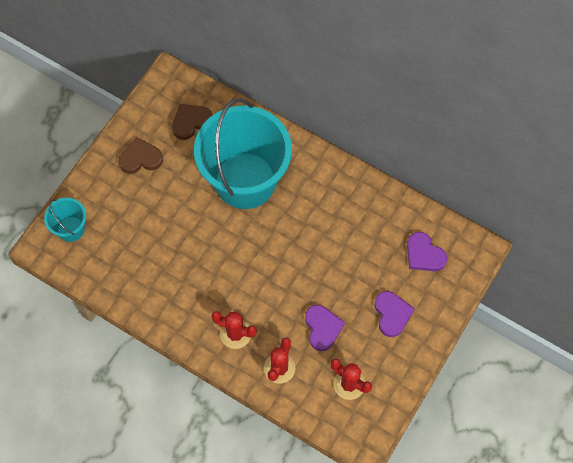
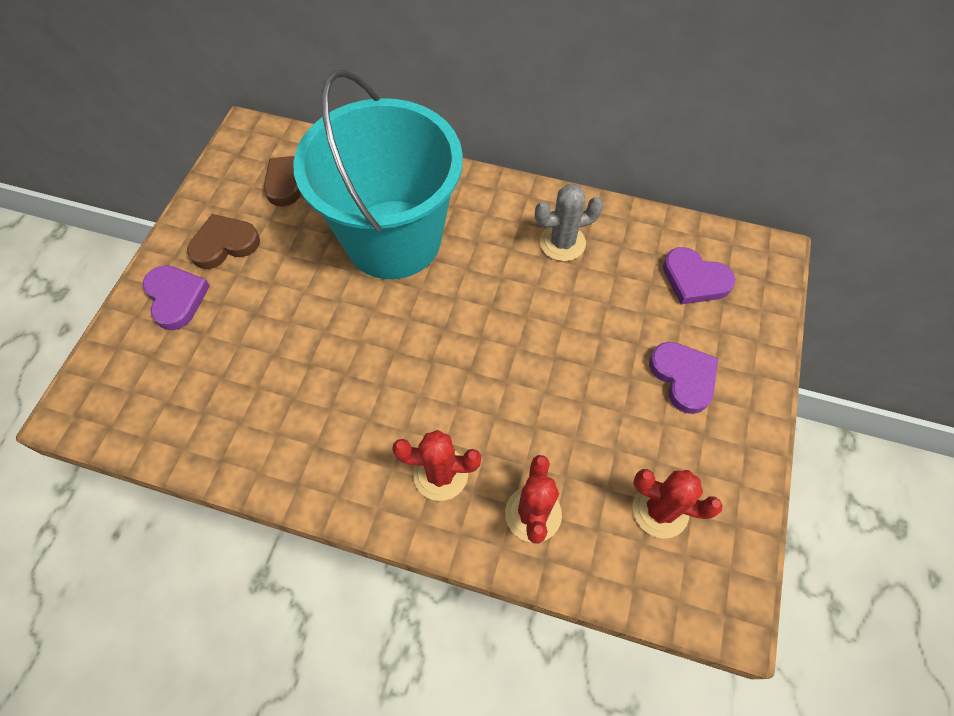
camera: 15 degrees left, 5 degrees down
turquoise bucket [44,198,86,242] -> none
purple heart [305,305,345,351] -> purple heart moved to [143,265,210,330]
none -> grey cactus [535,184,603,261]

